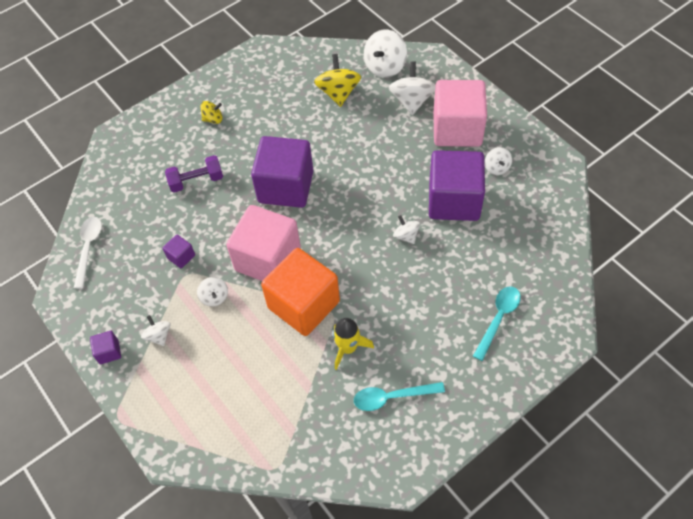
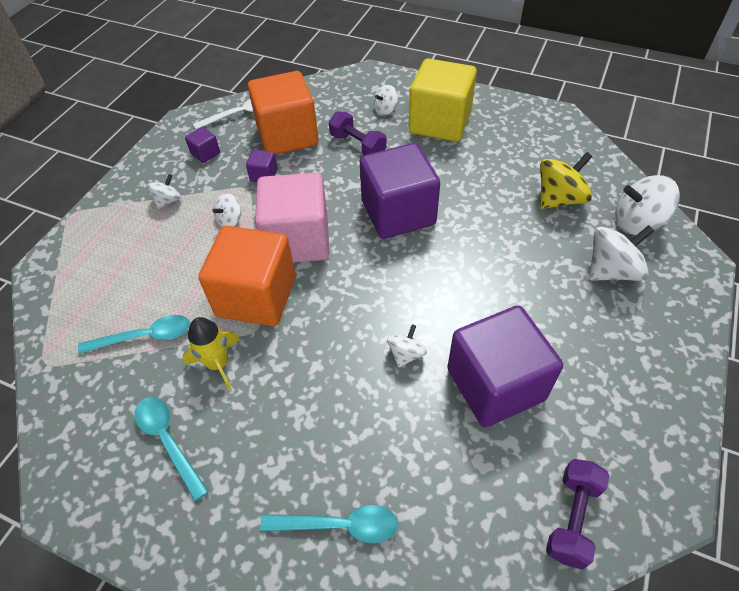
camera: 60 degrees right, 5 degrees down
purple cube [90,331,121,364] -> purple cube moved to [185,127,220,163]
yellow spinning top [201,101,222,124] -> yellow cube [409,58,477,142]
pink cube [434,80,487,147] -> none
white spinning top [485,147,512,175] -> white spinning top moved to [373,85,398,116]
none -> turquoise spoon [78,315,190,354]
none -> orange cube [248,71,319,155]
none -> purple dumbbell [546,459,610,570]

